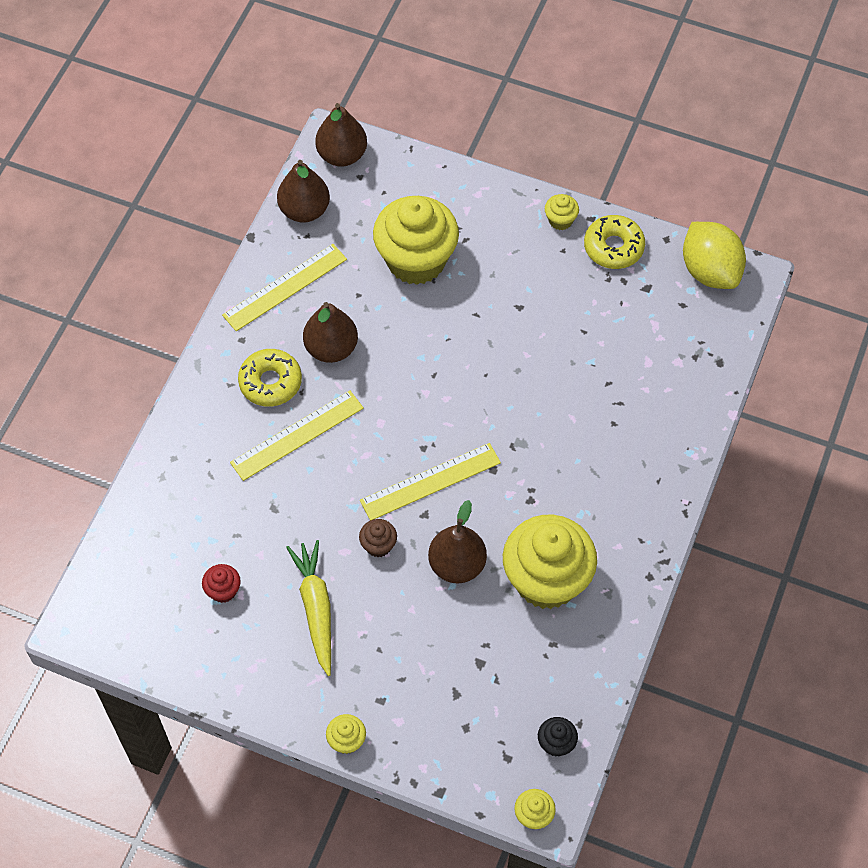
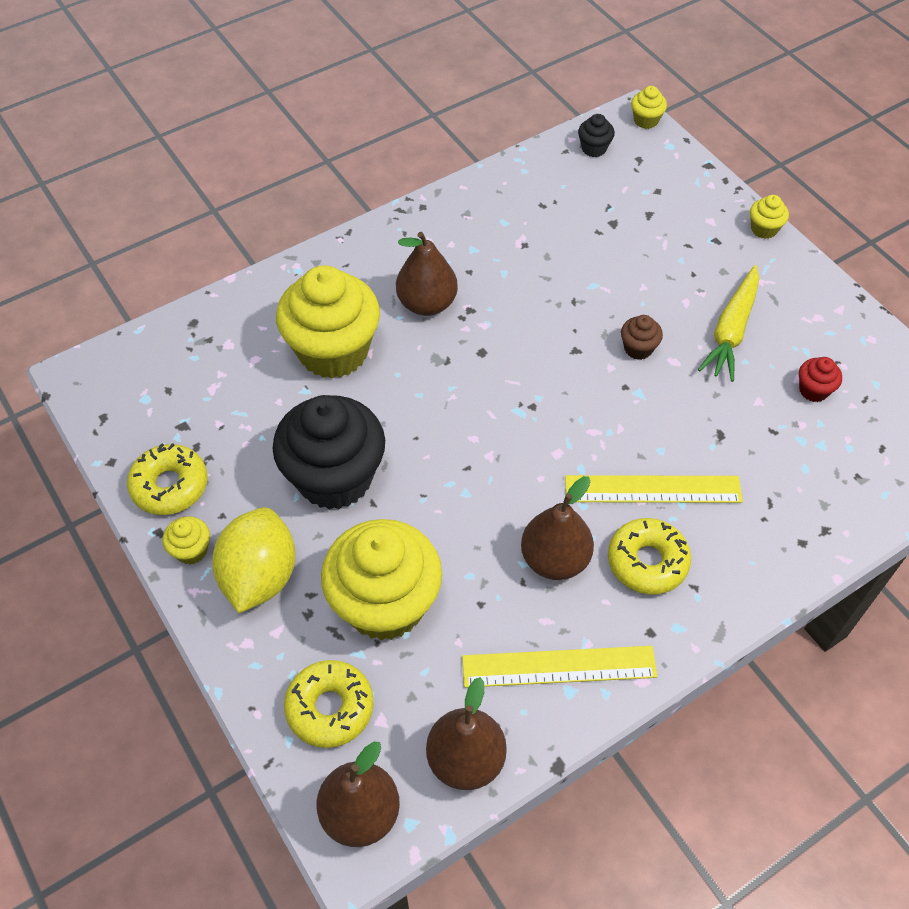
camera: 145 degrees left, 5 degrees down
yellow ruler [360,443,501,520] -> none
brown pear [428,500,487,583] -> brown pear moved to [396,232,458,316]
yellow cupcake [503,515,597,609] -> yellow cupcake moved to [276,265,380,379]
yellow lemon [683,222,746,289] -> yellow lemon moved to [212,507,295,613]
none -> black cupcake [272,395,385,510]
none -> yellow donut [284,660,374,748]

